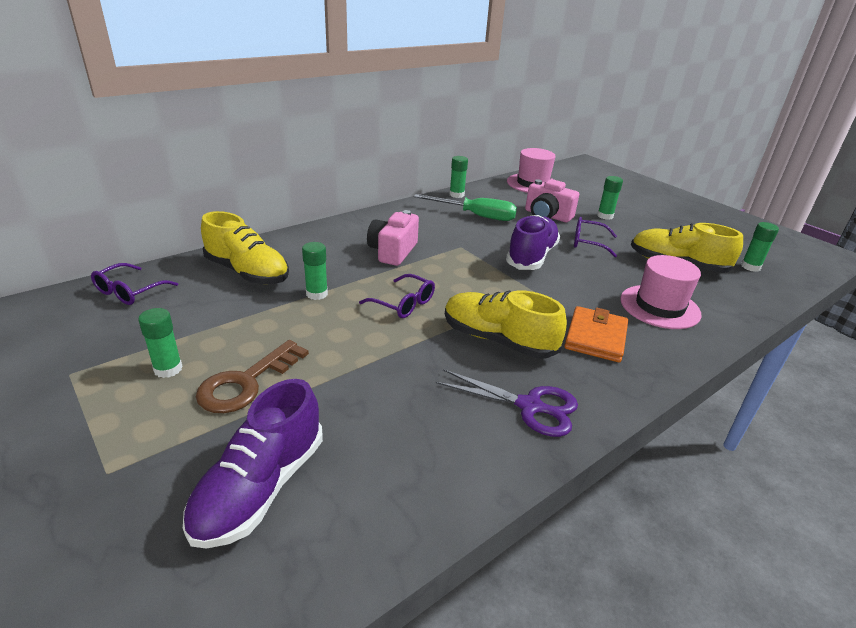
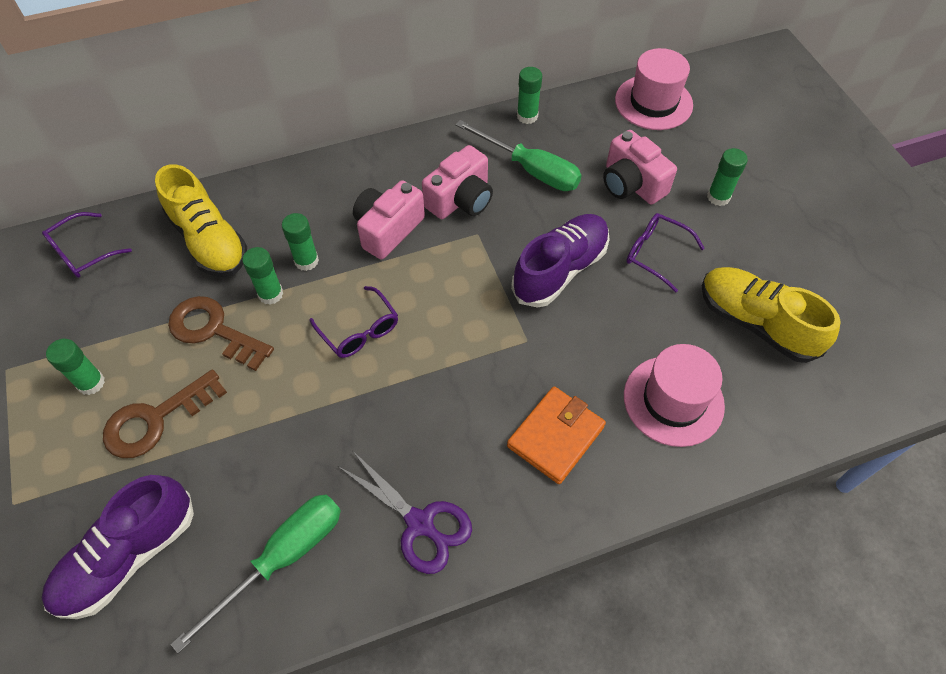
camera: 20 degrees right, 25 degrees up
yellow shoe [445,290,567,358] -> none
green glue stick [741,222,779,272] -> green glue stick moved to [282,213,319,271]
none -> brown key [168,296,274,371]
none -> green screwdriver [171,495,341,653]
none -> pink camera [422,145,493,219]

